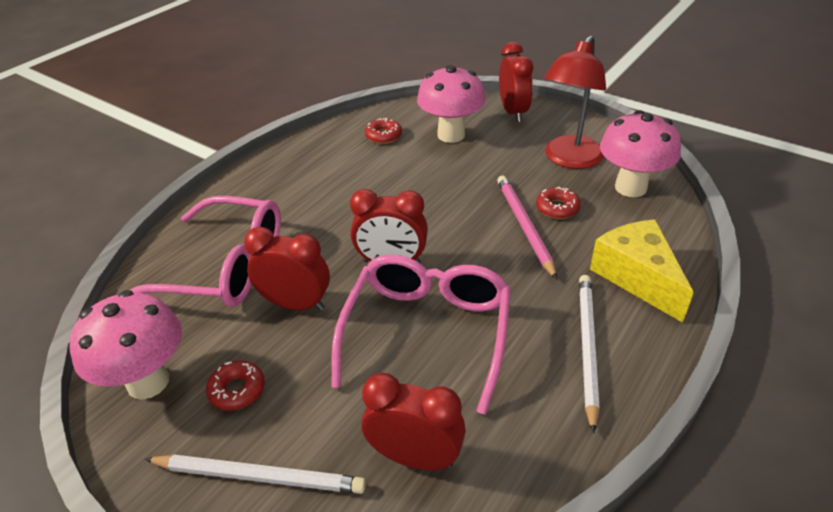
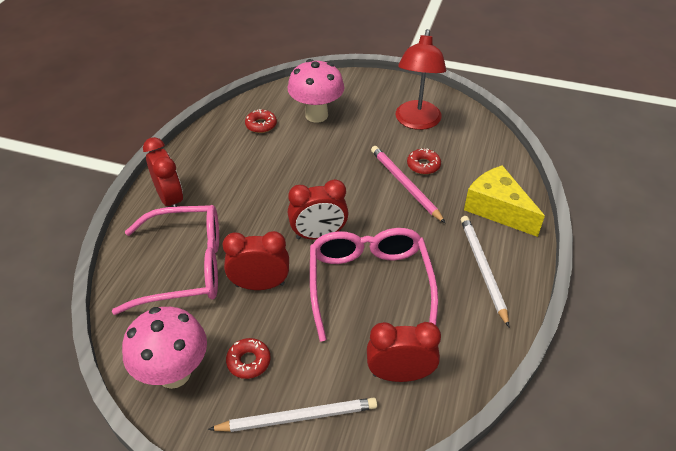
camera: 20 degrees left, 5 degrees up
red clock [499,42,533,122] -> red clock moved to [143,137,183,207]
pink mushroom [600,110,681,197] -> none

